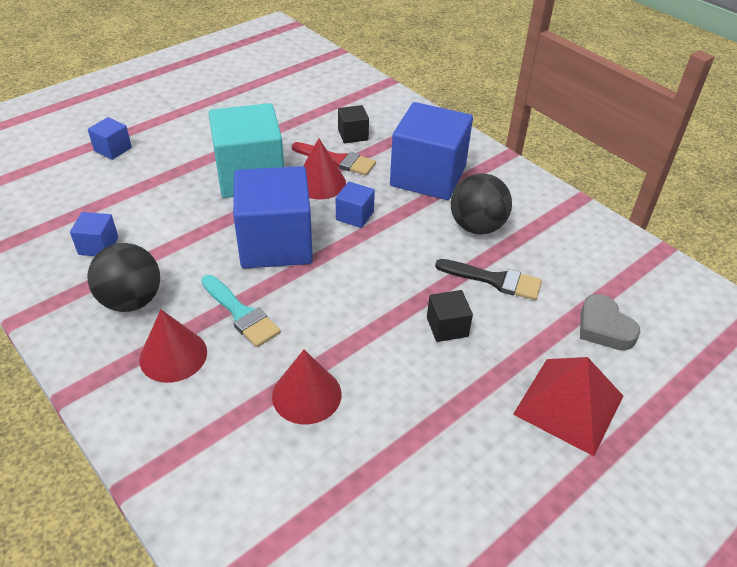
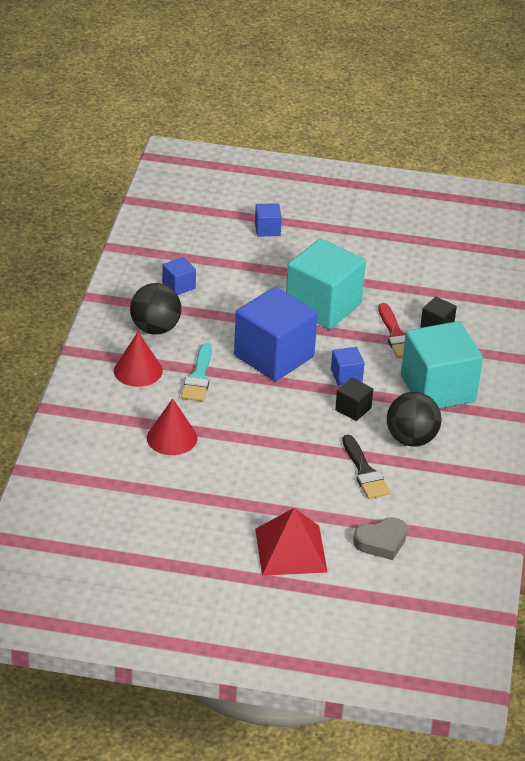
camera: 50 degrees right, 5 degrees down
red cone [303,138,346,199] -> none
blue cube [390,102,473,200] -> turquoise cube [401,321,483,409]
black cube [427,290,473,342] -> black cube moved to [335,378,373,421]
grey heart [580,294,641,350] -> grey heart turned 135 degrees counterclockwise [353,517,407,560]

